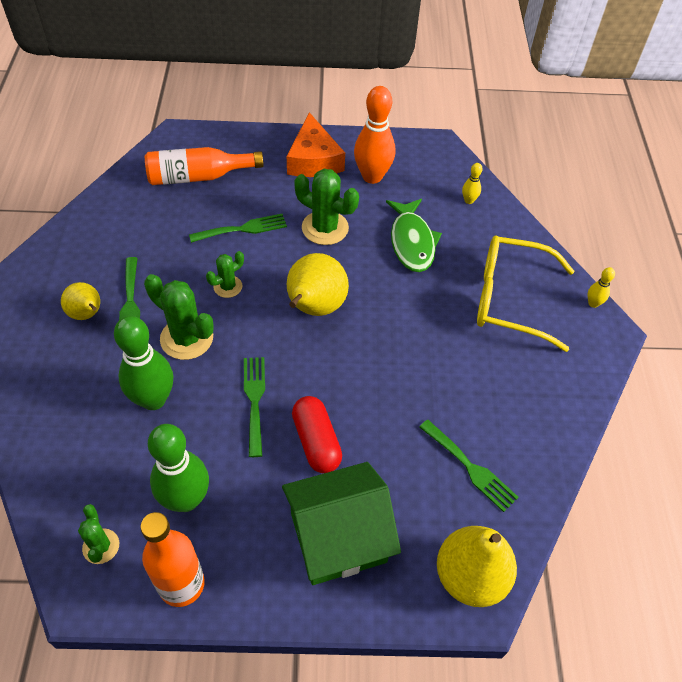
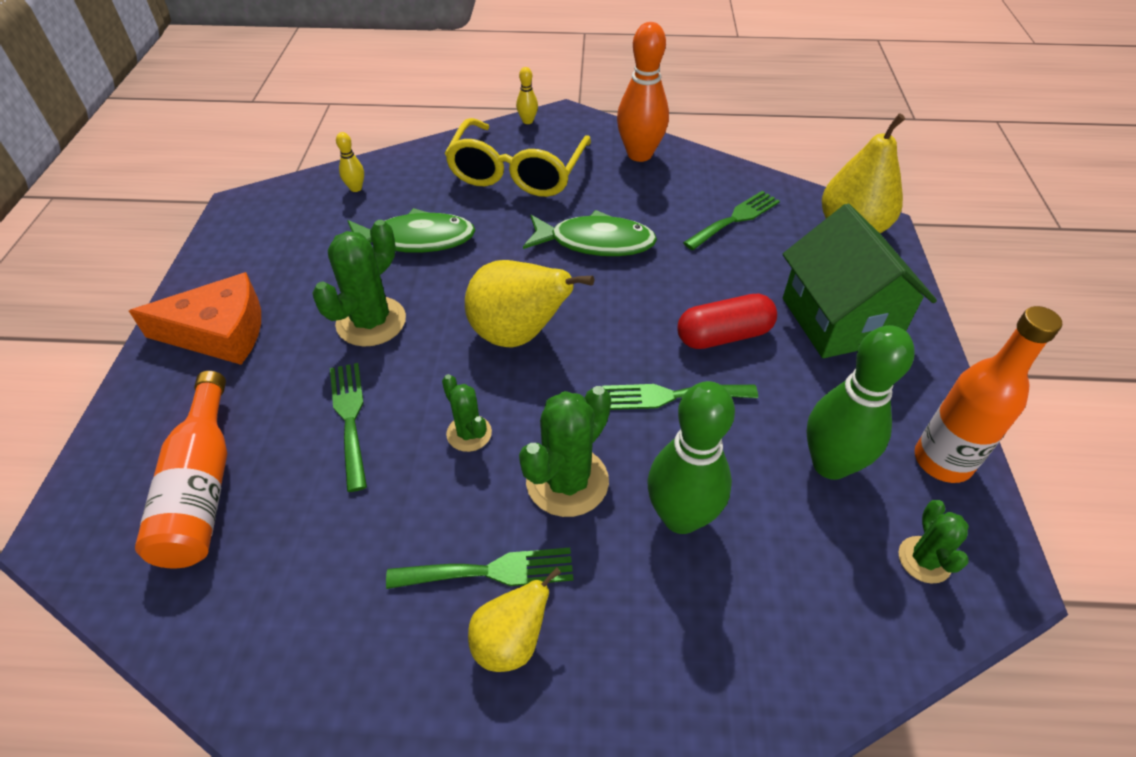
camera: 85 degrees left, 5 degrees down
green cactus [78,504,119,564] -> green cactus turned 75 degrees counterclockwise [899,500,969,584]
orange bowling pin [354,86,395,184] -> orange bowling pin moved to [617,22,669,162]
none -> green fish [523,210,657,256]

